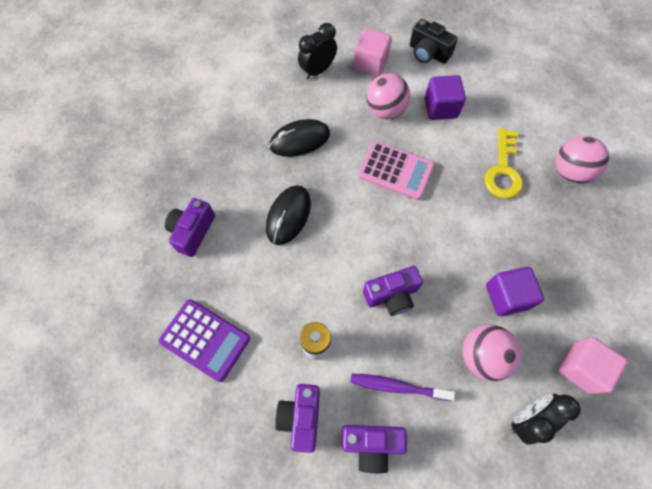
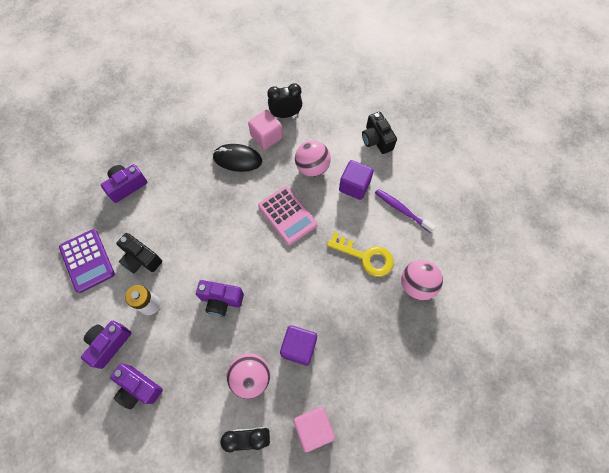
camera: 30 degrees right, 0 degrees up
black mouse [266,185,311,245] -> none
purple toothbrush [350,374,455,401] -> purple toothbrush moved to [375,189,436,233]
pink cube [354,29,392,76] -> pink cube moved to [248,110,283,150]
yellow key [485,128,523,199] -> yellow key turned 105 degrees counterclockwise [327,232,394,277]
none -> black camera [116,233,162,274]

